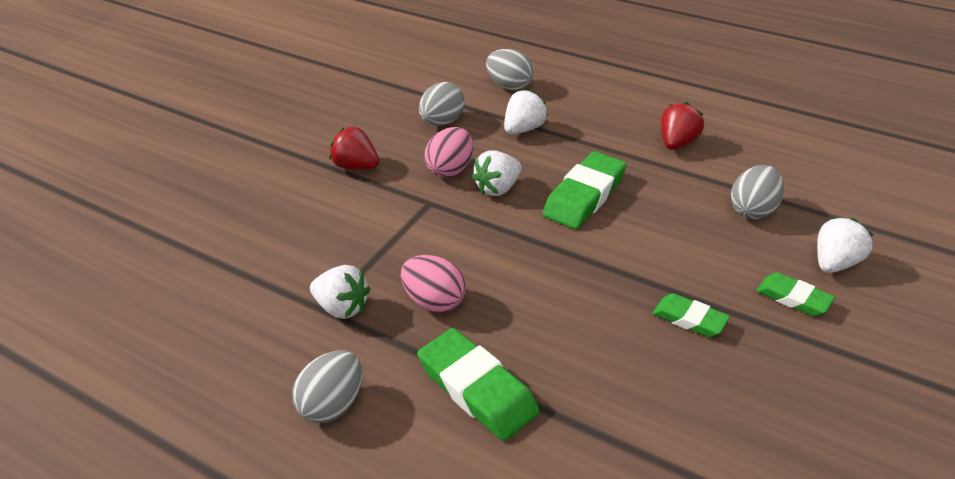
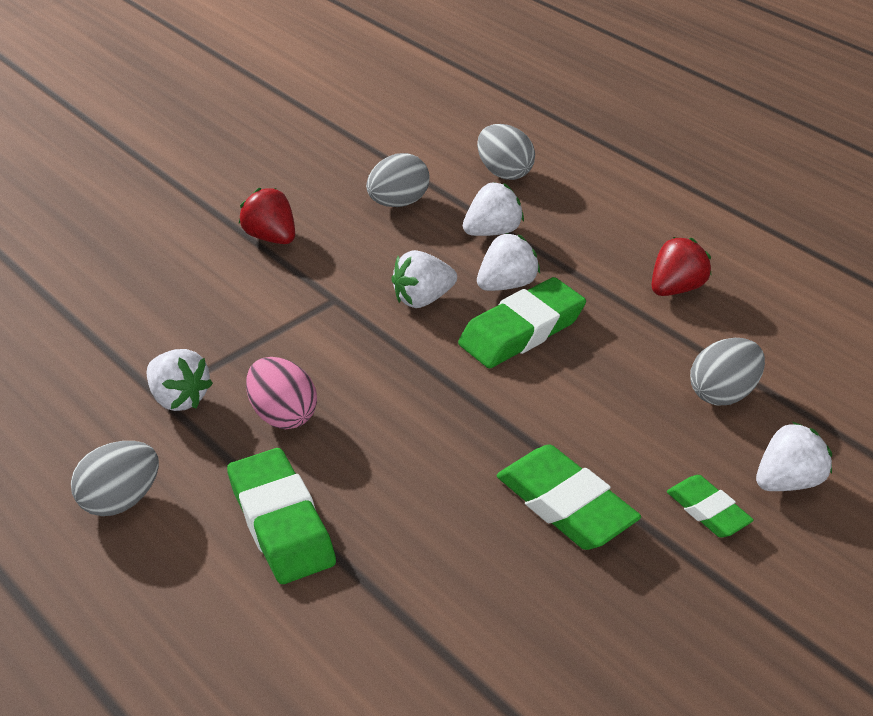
camera: 15 degrees right, 0 degrees up
pink egg [424,127,473,178] -> none
green eraser [653,293,730,337] -> green eraser [497,444,641,550], size x1.71
none -> white strawberry [477,233,540,291]

